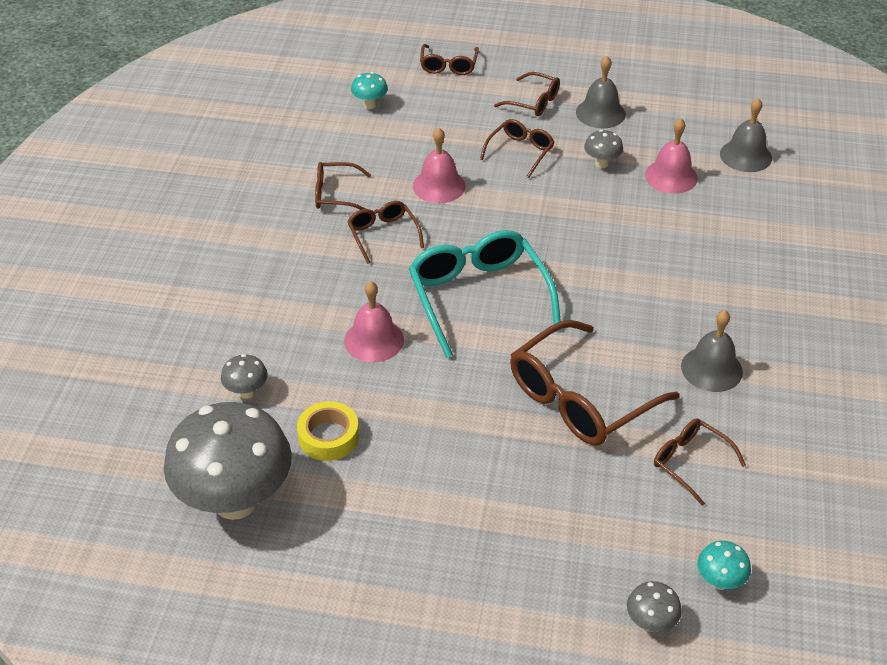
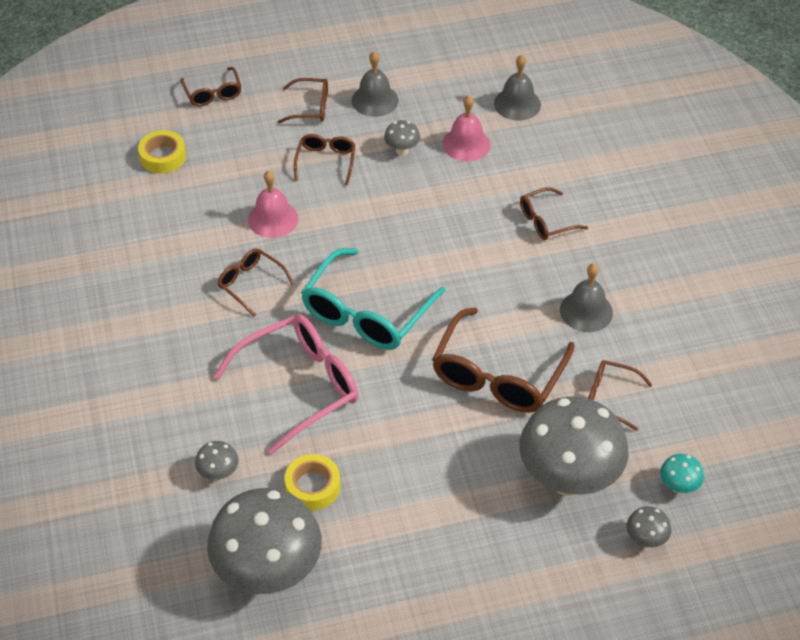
camera: 25 degrees left, 5 degrees up
brown glasses [315,162,371,210] -> brown glasses moved to [520,187,588,240]
pink bell [344,281,404,362] -> pink glasses [214,314,358,455]
turquoise mushroom [351,72,388,109] -> yellow tape [138,130,186,173]
turquoise glasses [409,230,561,358] -> turquoise glasses turned 105 degrees counterclockwise [301,248,445,350]
none -> grey mushroom [519,396,629,496]

